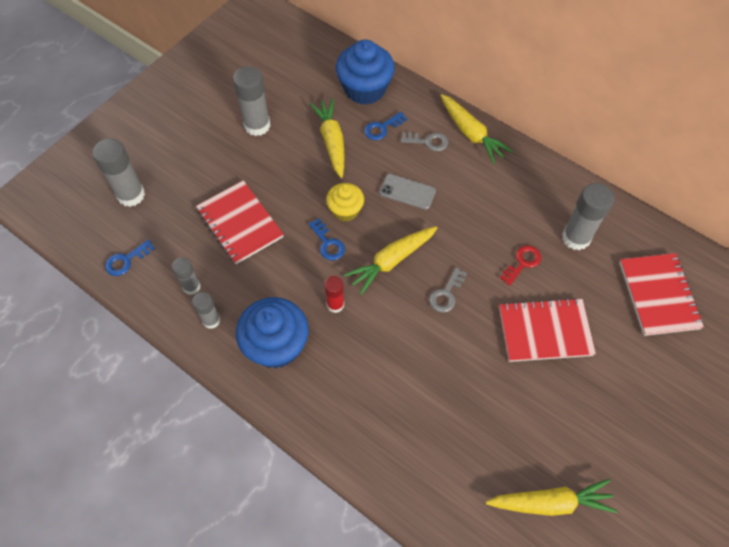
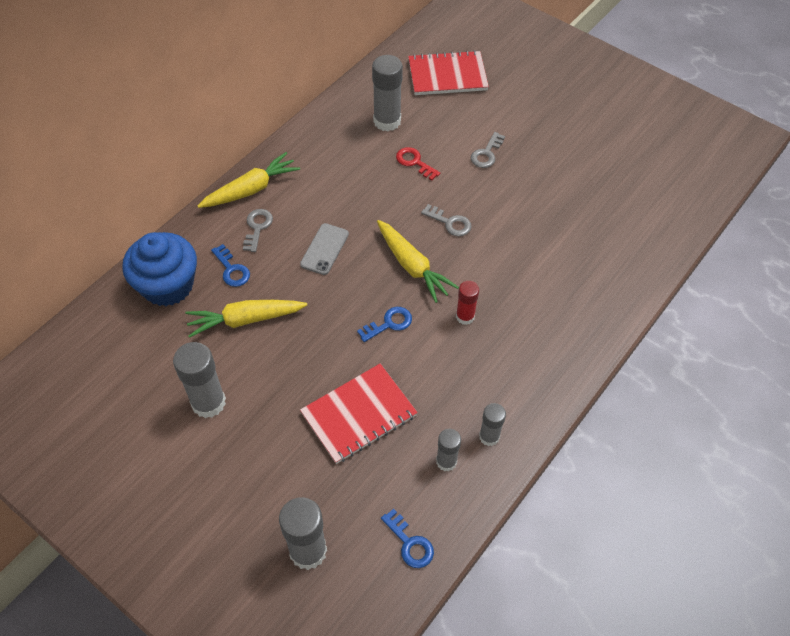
camera: 90 degrees left, 5 degrees down
blue cupcake [236,297,309,369] -> none
yellow cupcake [326,183,364,221] -> none
yellow carrot [486,479,617,516] -> none
red notebook [499,298,596,362] -> grey key [471,132,505,168]

